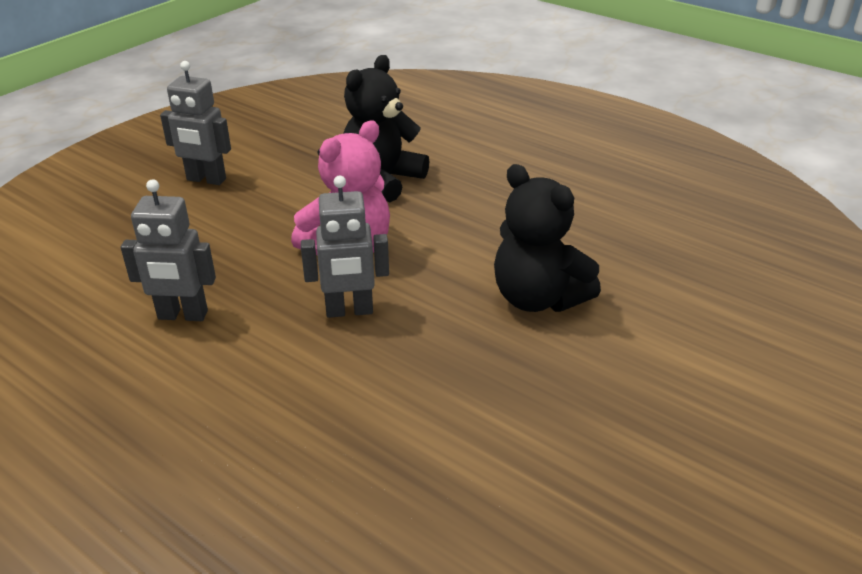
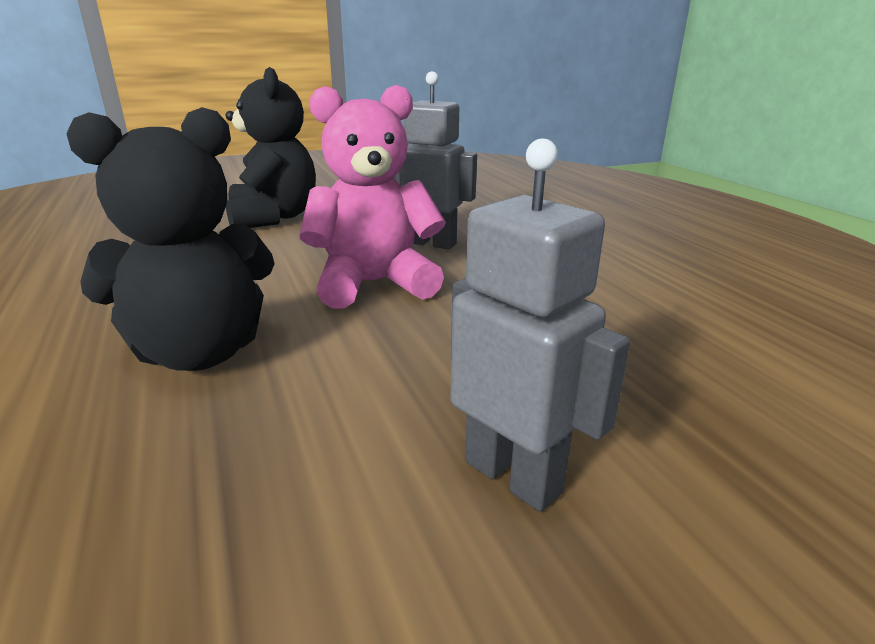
camera: 150 degrees left, 10 degrees down
grey robot [121,179,216,321] -> none

